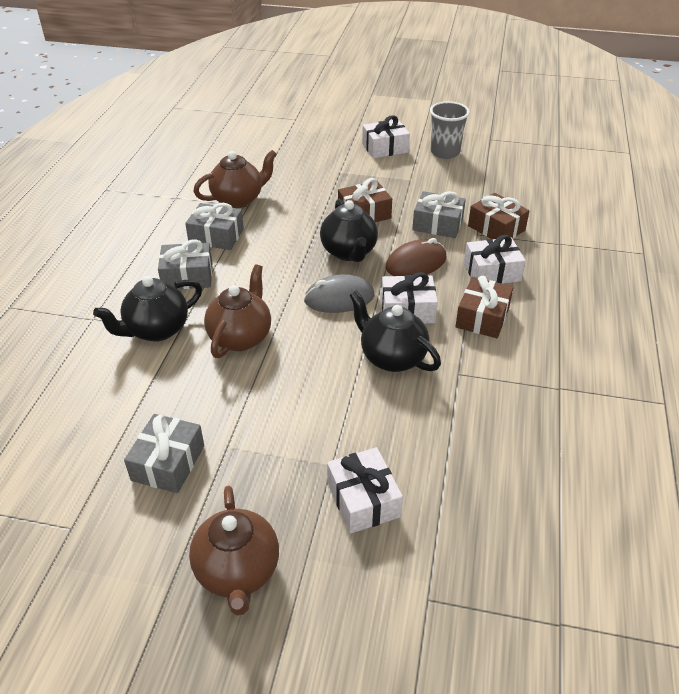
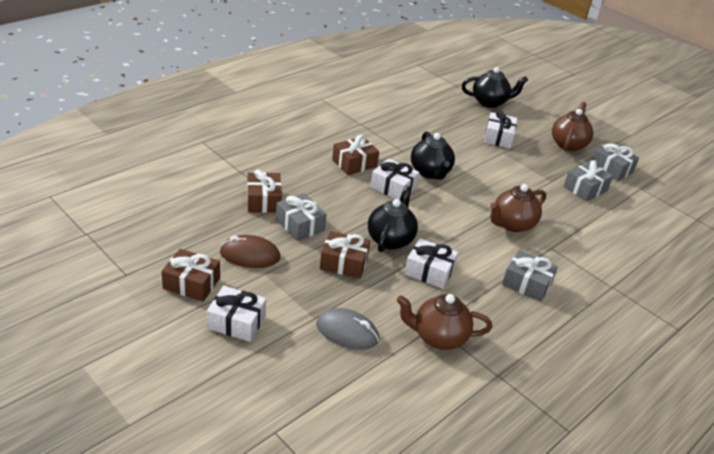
camera: 150 degrees left, 5 degrees down
black teapot [93,276,202,342] -> black teapot moved to [462,67,528,108]
grey gift [185,203,244,250] -> grey gift moved to [592,142,639,181]
grey mouse [304,274,374,313] -> grey mouse moved to [316,308,379,350]
brown mouse [386,238,446,276] -> brown mouse moved to [220,235,280,268]
grey cup [430,101,470,159] -> brown gift [161,249,220,302]
white gift [464,235,526,284] -> white gift moved to [404,238,458,289]

